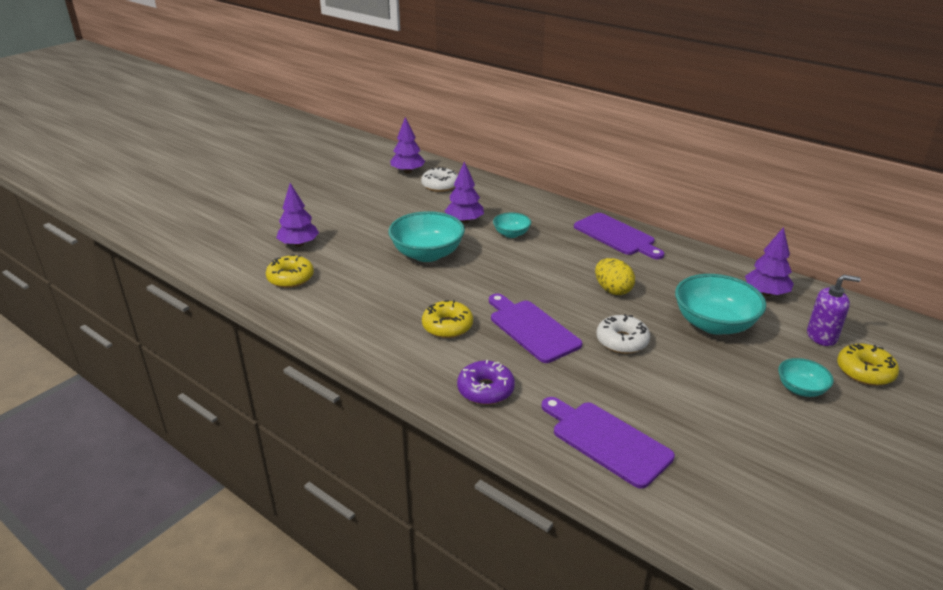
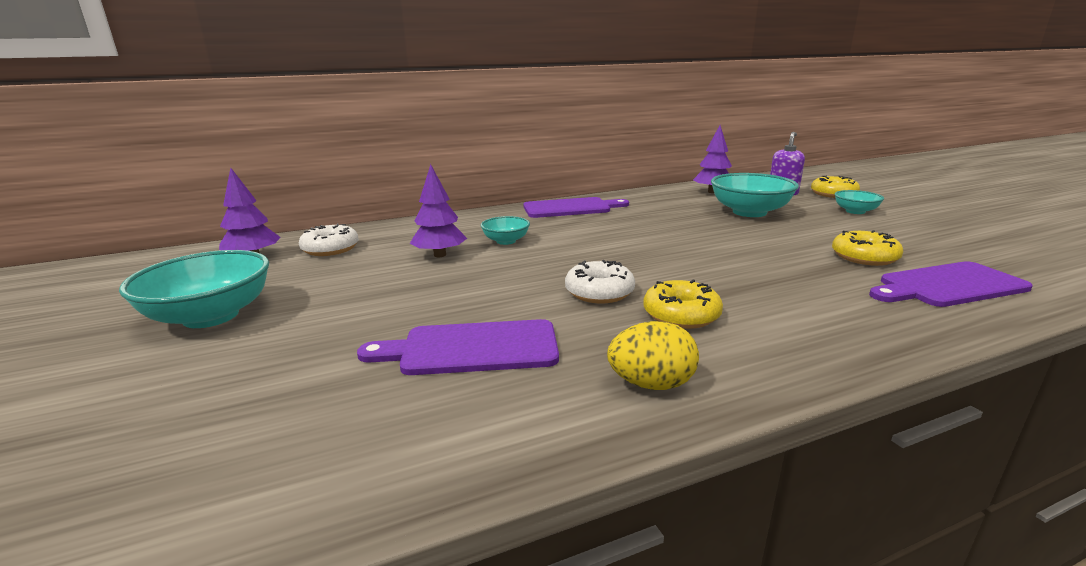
camera: 60 degrees left, 10 degrees down
yellow donut [266,255,314,288] -> yellow donut moved to [832,230,903,266]
purple tree [276,183,319,247] -> none
turquoise bowl [389,211,465,262] -> turquoise bowl moved to [119,250,269,328]
purple donut [457,360,515,405] -> none
purple cutting board [489,294,582,363] -> purple cutting board moved to [357,319,559,375]
yellow egg [595,258,635,295] -> yellow egg moved to [607,321,699,390]
white donut [596,314,650,354] -> white donut moved to [565,260,635,303]

